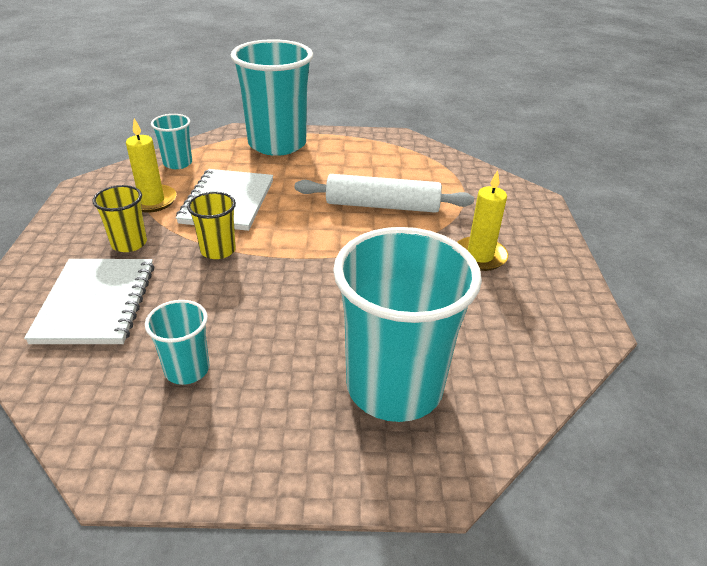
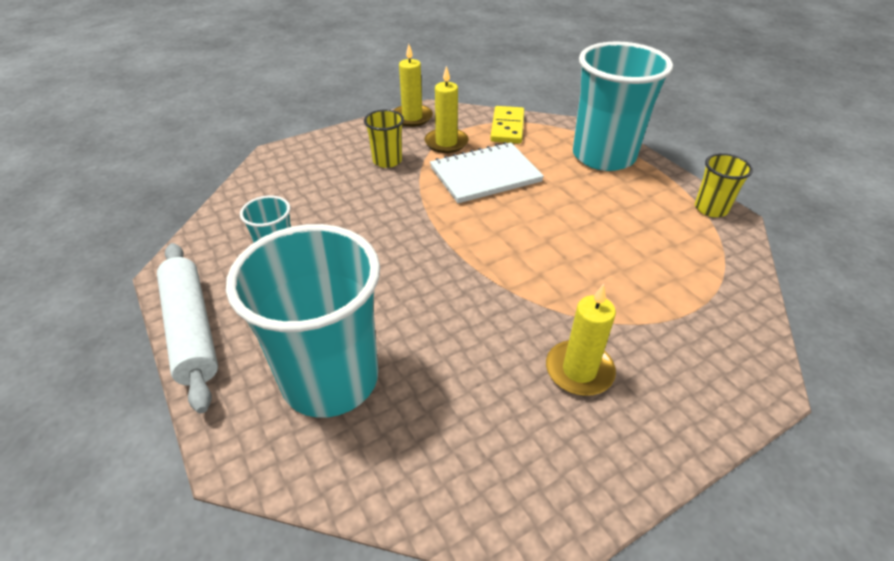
camera: 60 degrees right, 5 degrees up
white notebook [24,259,154,344] -> none
turquoise cup [151,114,192,169] -> yellow domino [490,106,524,144]
yellow cup [187,192,236,259] -> yellow cup moved to [695,153,753,217]
white rolling pin [295,174,474,213] -> white rolling pin moved to [157,243,218,413]
none -> yellow candle [394,44,433,127]

